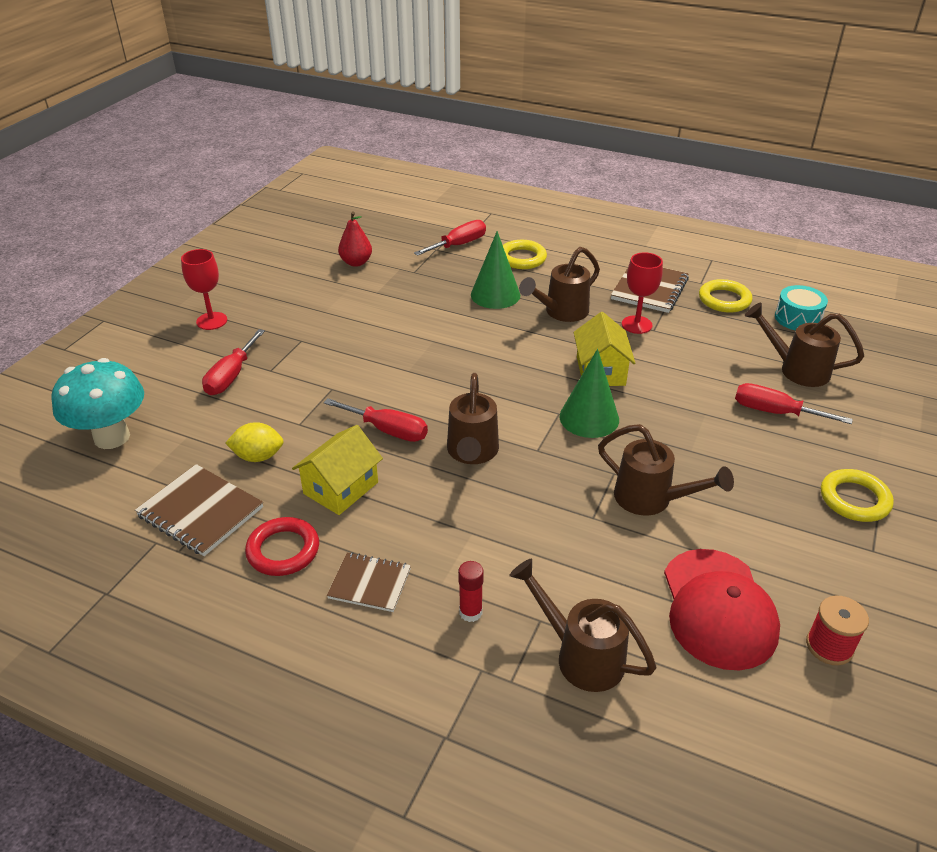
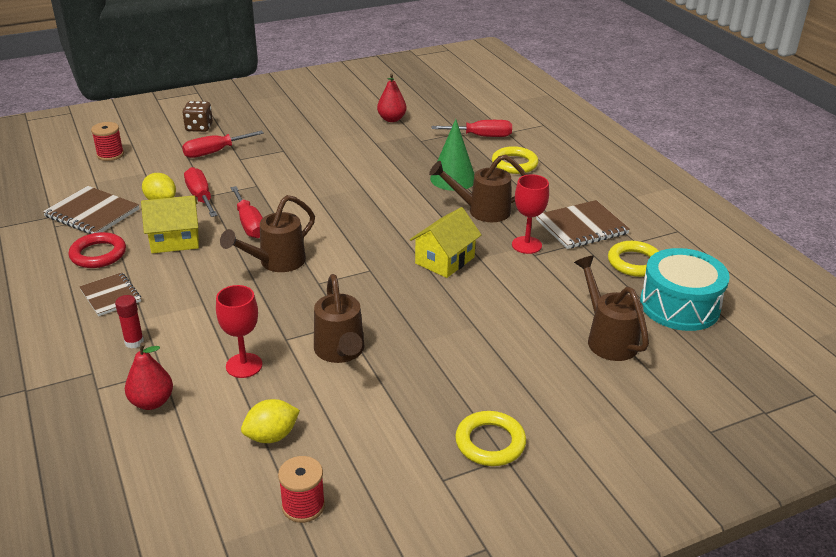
camera: 40 degrees right, 5 degrees down
turquoise mushroom [51,358,144,449] -> red spool [91,122,124,161]
brown notebook [135,464,263,556] -> brown notebook turned 45 degrees counterclockwise [43,186,139,234]
red goblet [181,249,227,330] -> red goblet moved to [216,285,262,378]
brown watering can [509,559,657,692] -> red pear [125,342,173,410]
green cone [560,349,619,438] -> none
red cap [664,549,780,670] -> yellow lemon [241,399,300,443]
red screwdriver [735,383,853,424] -> red screwdriver moved to [184,167,218,217]
turquoise drum [775,285,828,331] -> turquoise drum [640,248,730,331], size x1.60
none -> brown dice [182,101,213,132]

